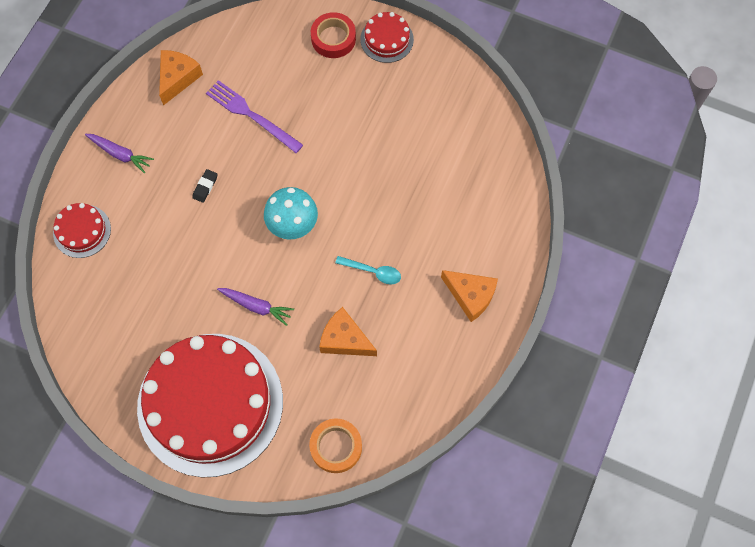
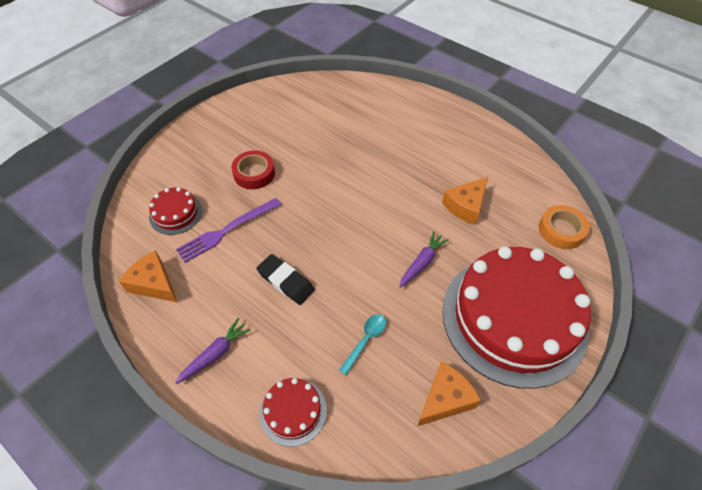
camera: 75 degrees left, 15 degrees down
black eraser [192,169,218,203] -> black eraser [256,254,315,305], size x1.77
turquoise mushroom [264,187,318,239] -> none
red tape [311,12,356,58] -> red tape moved to [231,151,275,189]
turquoise spoon [335,256,401,284] -> turquoise spoon moved to [339,314,386,375]
red cake [360,12,414,63] -> red cake moved to [149,187,202,235]
orange cheese [441,270,498,322] -> orange cheese moved to [418,361,481,426]

